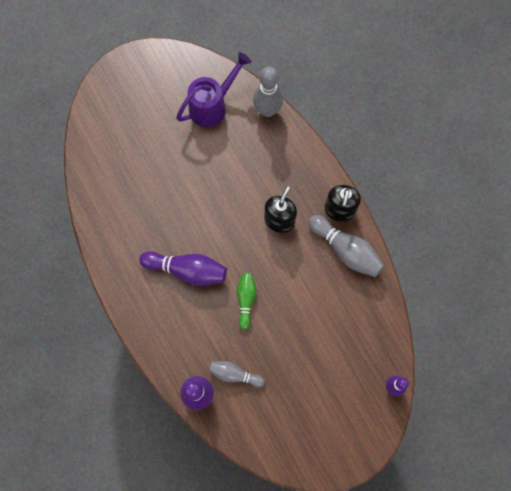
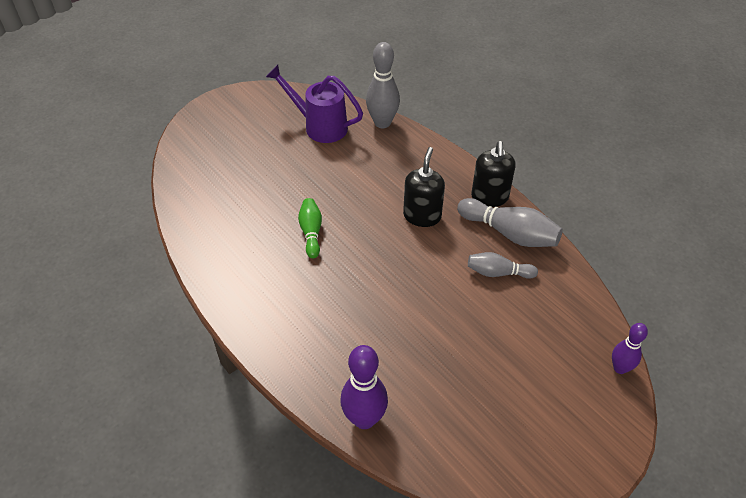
camera: 10 degrees left, 25 degrees down
purple bowling pin [139,251,227,286] -> none
purple watering can [176,52,251,127] -> purple watering can turned 105 degrees counterclockwise [266,64,363,143]
grey bowling pin [209,361,265,387] -> grey bowling pin moved to [468,252,538,279]
green bowling pin [237,273,256,330] -> green bowling pin moved to [298,198,322,258]

